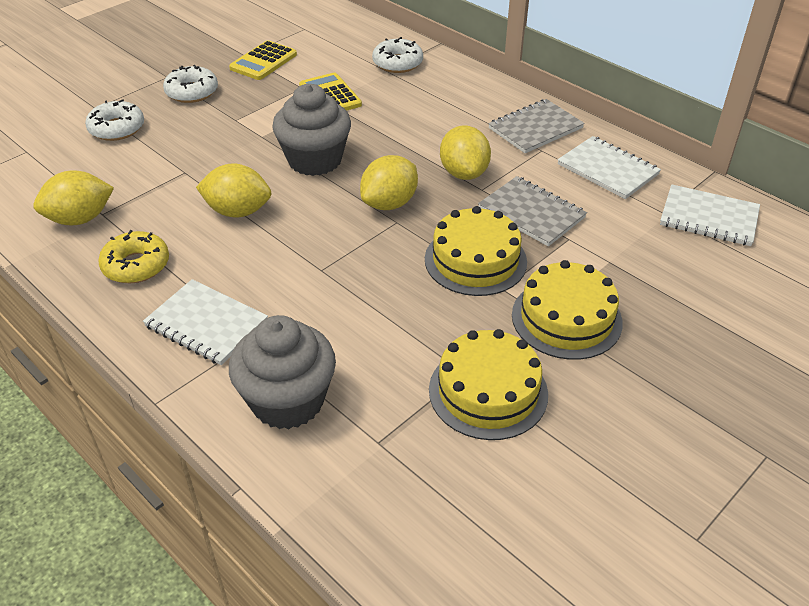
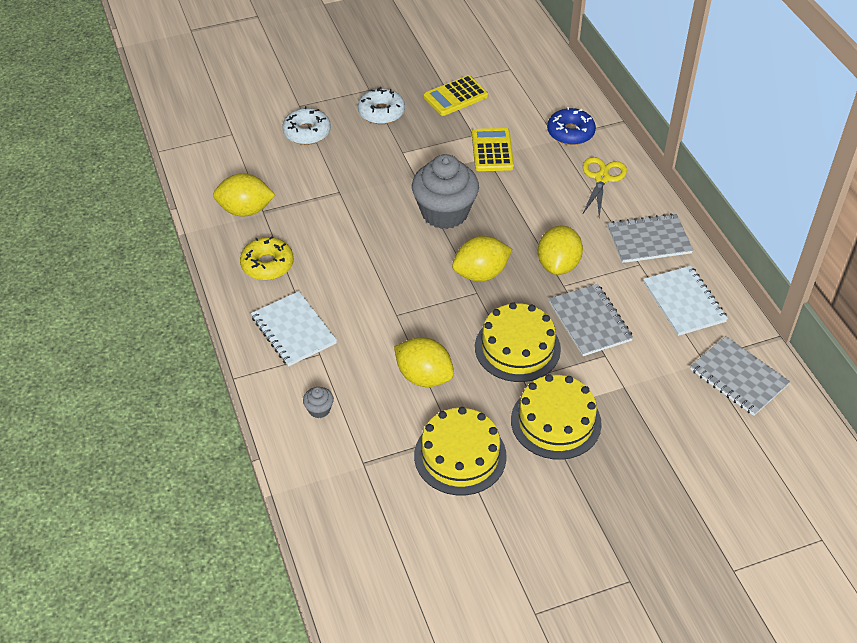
camera: 25 degrees right, 5 degrees up
yellow lemon [196,164,271,217] -> yellow lemon moved to [394,337,454,387]
grey cupcake [229,315,336,429] -> grey cupcake [303,387,334,418], size x0.40
white donut [372,37,423,73] -> blue donut [547,107,596,145]
white notebook [660,184,760,246] -> grey notebook [690,336,790,416]
none -> yellow scissors [582,157,627,217]

